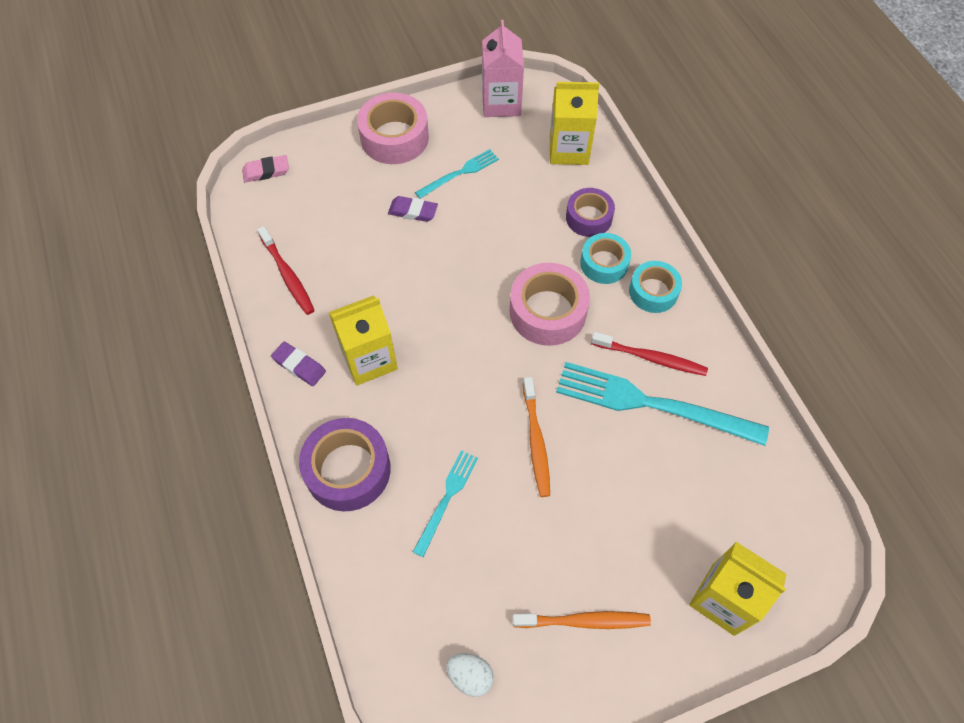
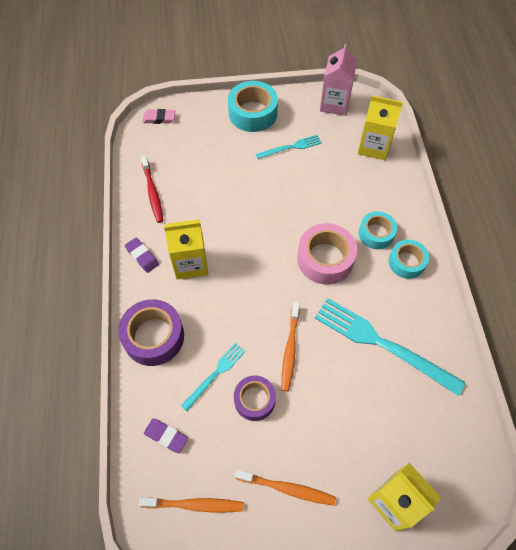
camera: 15 degrees right, 0 degrees up
pink tape [357,93,429,164] -> turquoise tape [228,81,278,132]
purple eraser [388,196,438,222] -> purple eraser moved to [144,418,188,453]
white egg [446,653,494,697] -> orange toothbrush [139,498,244,512]
purple tape [566,188,615,237] -> purple tape moved to [234,375,276,421]
red toothbrush [591,332,708,376] -> none

